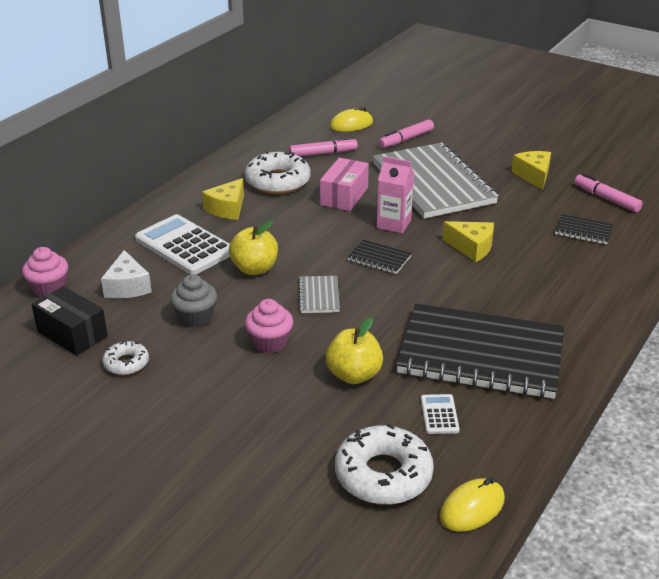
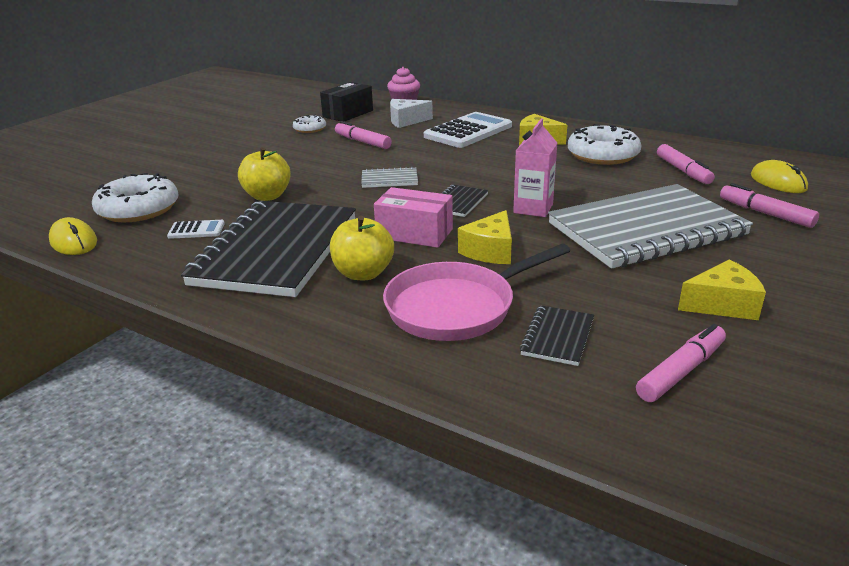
camera: 90 degrees right, 5 degrees down
grey cupcake [170,274,217,327] -> pink marker [335,121,392,149]
yellow apple [229,220,278,275] -> yellow apple moved to [330,216,394,280]
pink cupcake [245,299,293,353] -> none
pink box [320,158,369,211] -> pink box moved to [374,187,453,248]
none -> pink pan [383,244,571,341]

